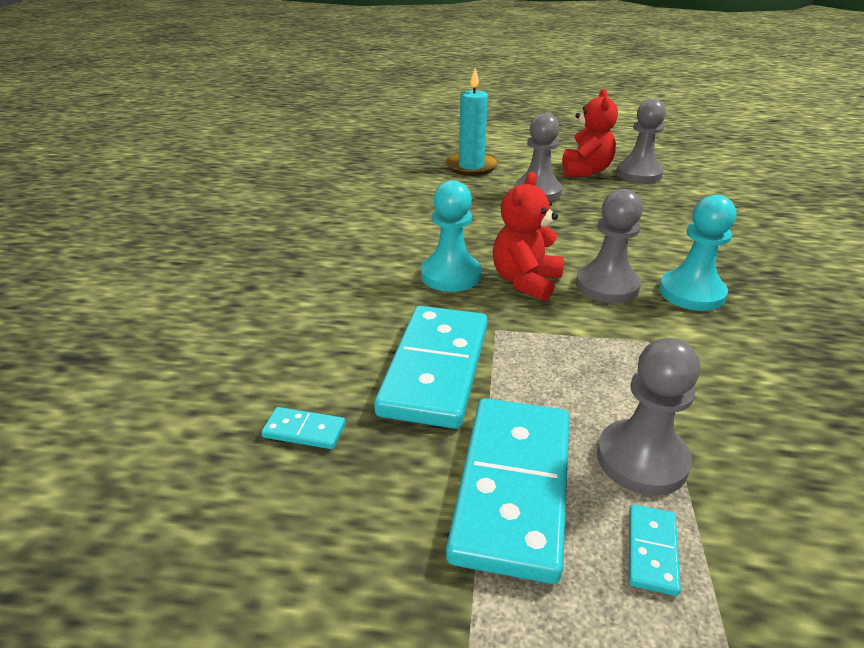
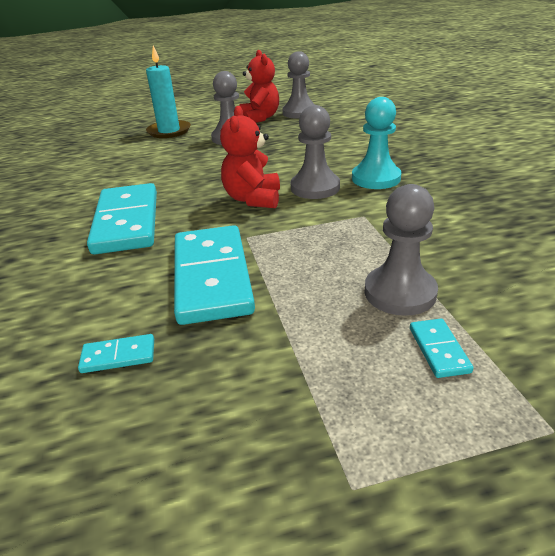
camera: 20 degrees left, 0 degrees up
turquoise pawn [421,180,482,292] -> none
turquoise domino [446,398,570,584] -> turquoise domino moved to [87,183,157,254]

